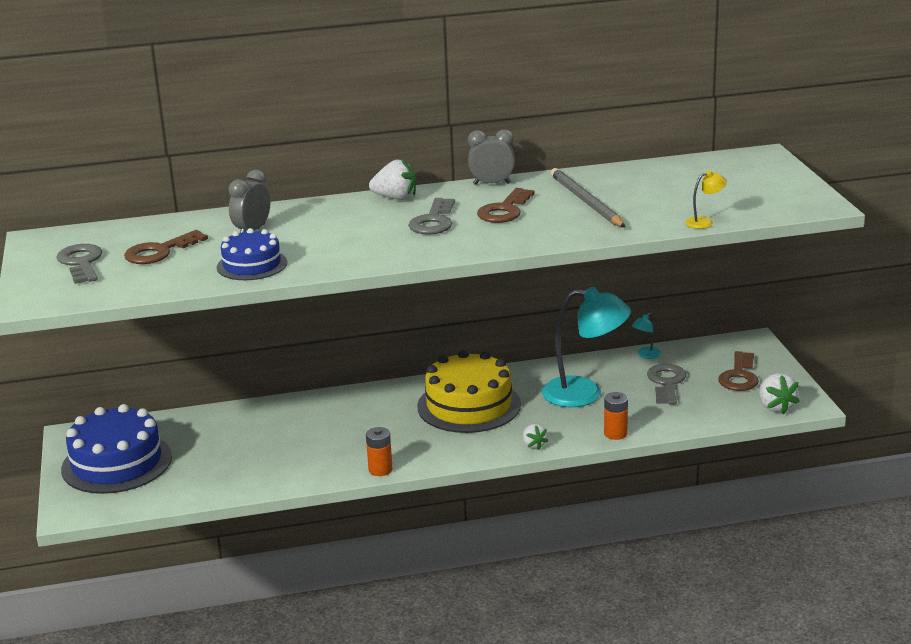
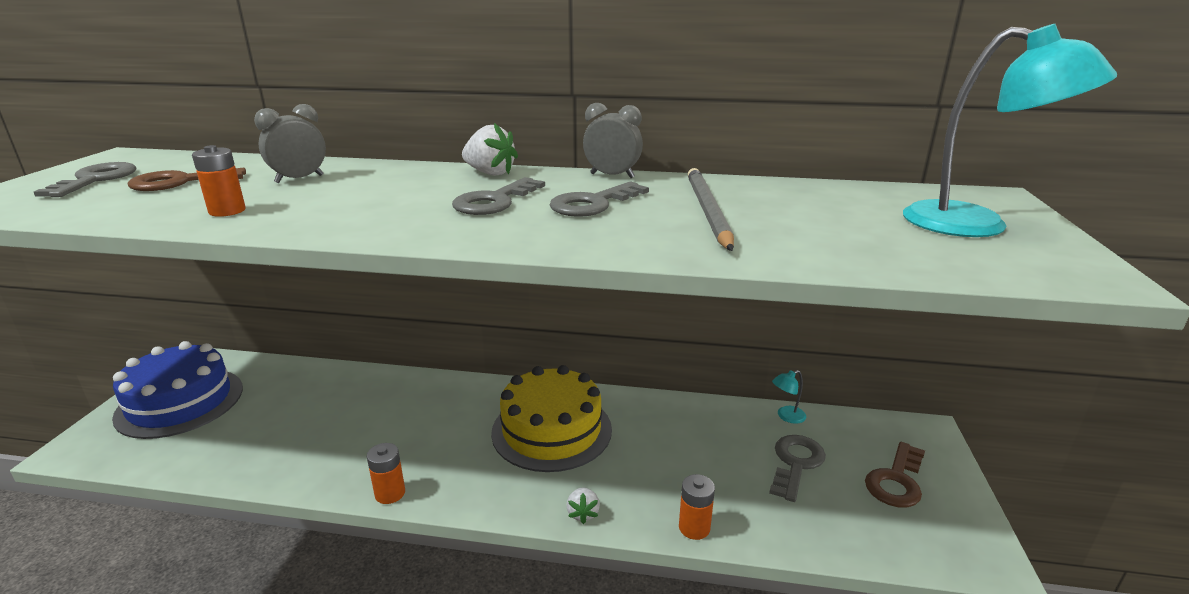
camera: 20 degrees right, 0 degrees up
blue cake [217,228,287,280] -> orange battery [192,145,246,217]
brown key [477,188,534,223] -> grey key [550,182,649,217]
turquoise lamp [542,287,631,407] -> turquoise lamp moved to [903,24,1117,237]
yellow lamp [685,171,727,229] -> none
white strawberry [759,373,800,414] -> none

